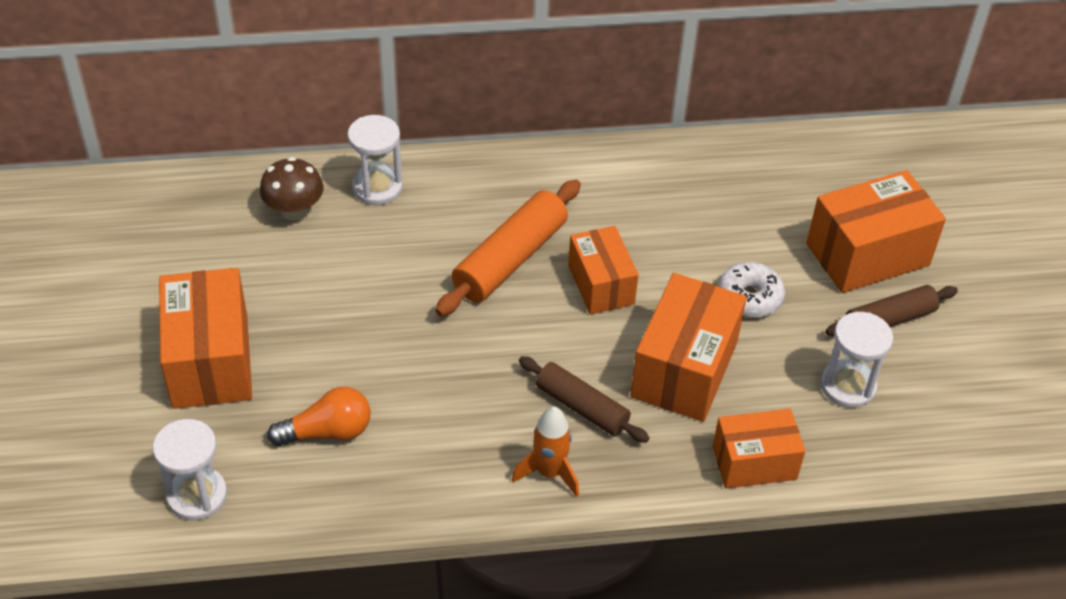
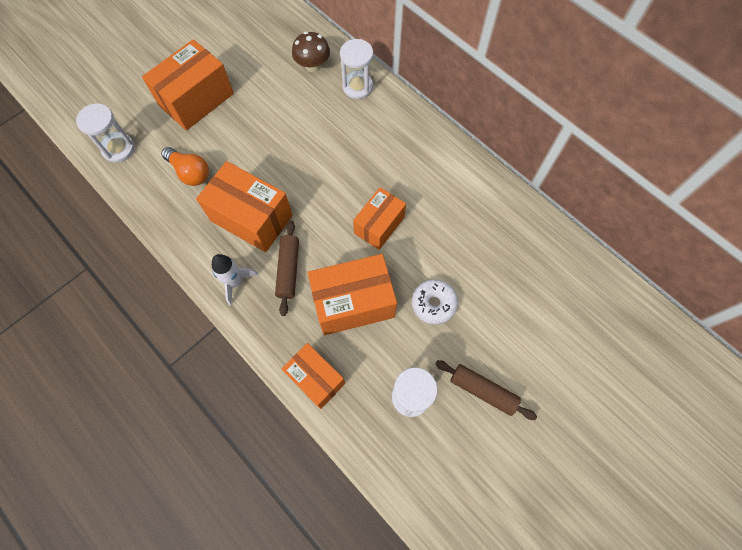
camera: 55 degrees right, 20 degrees up
orange rolling pin [435,180,581,316] -> none
orange rocket [512,406,579,497] -> white rocket [212,254,258,305]
orange box [806,170,946,293] -> orange box moved to [196,161,293,252]

